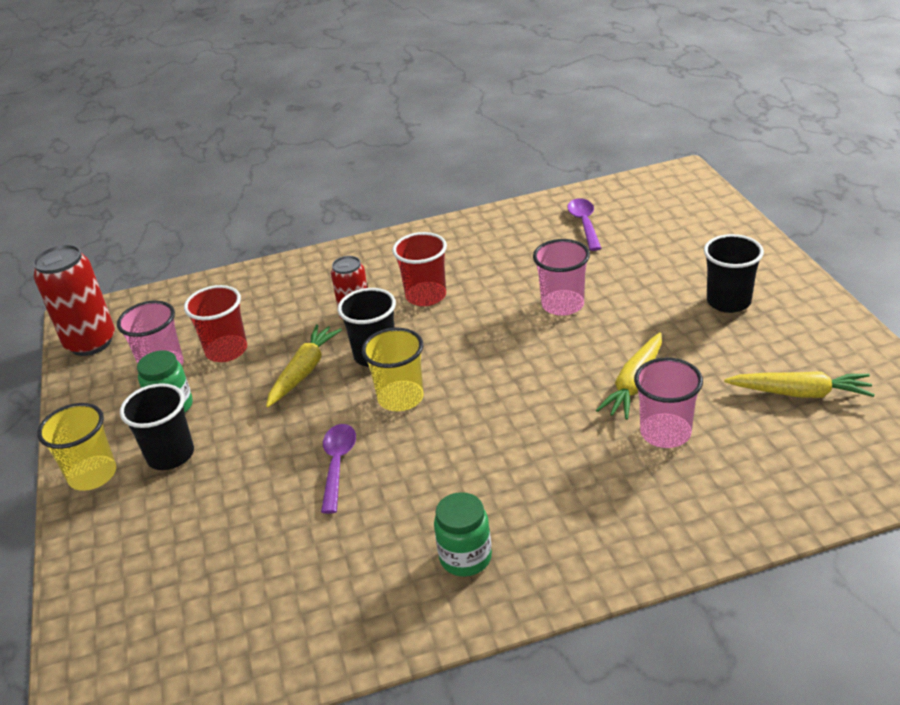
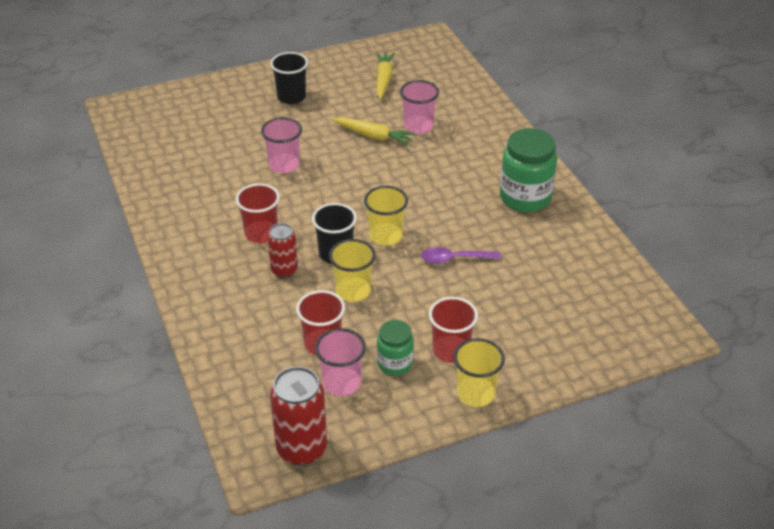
camera: 100 degrees left, 5 degrees up
black cup [120,383,194,470] -> red cup [429,297,478,363]
yellow carrot [266,324,342,407] -> yellow cup [329,239,376,302]
green jar [434,492,492,577] -> green jar [500,128,557,212], size x1.70
purple spoon [567,198,601,251] -> none

